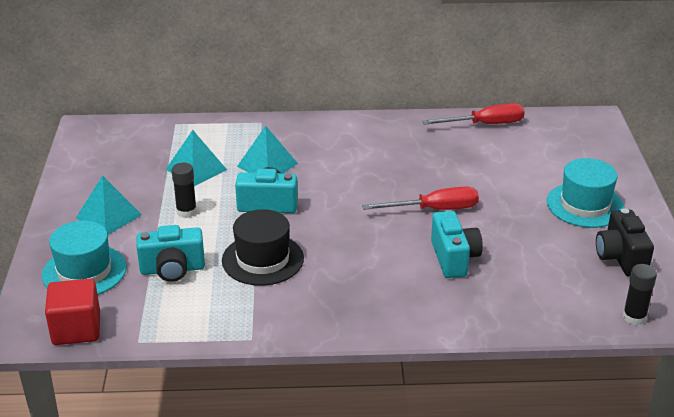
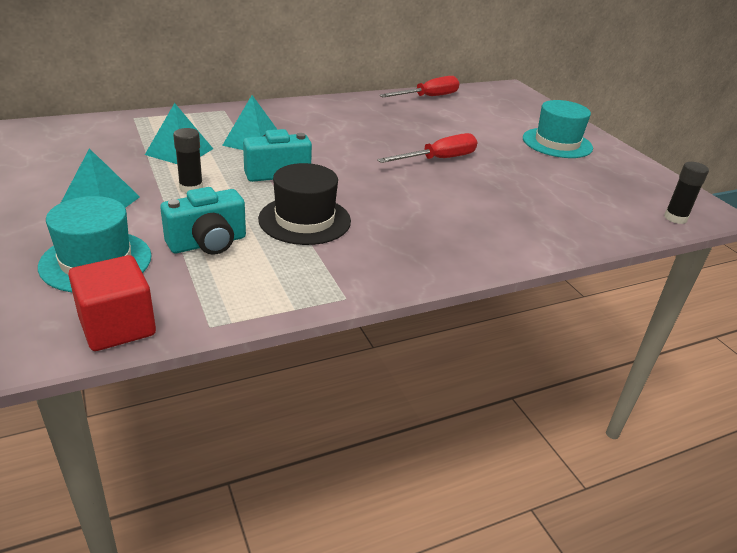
camera: 25 degrees left, 0 degrees up
turquoise camera [431,211,483,278] -> none
black camera [596,208,654,277] -> none

